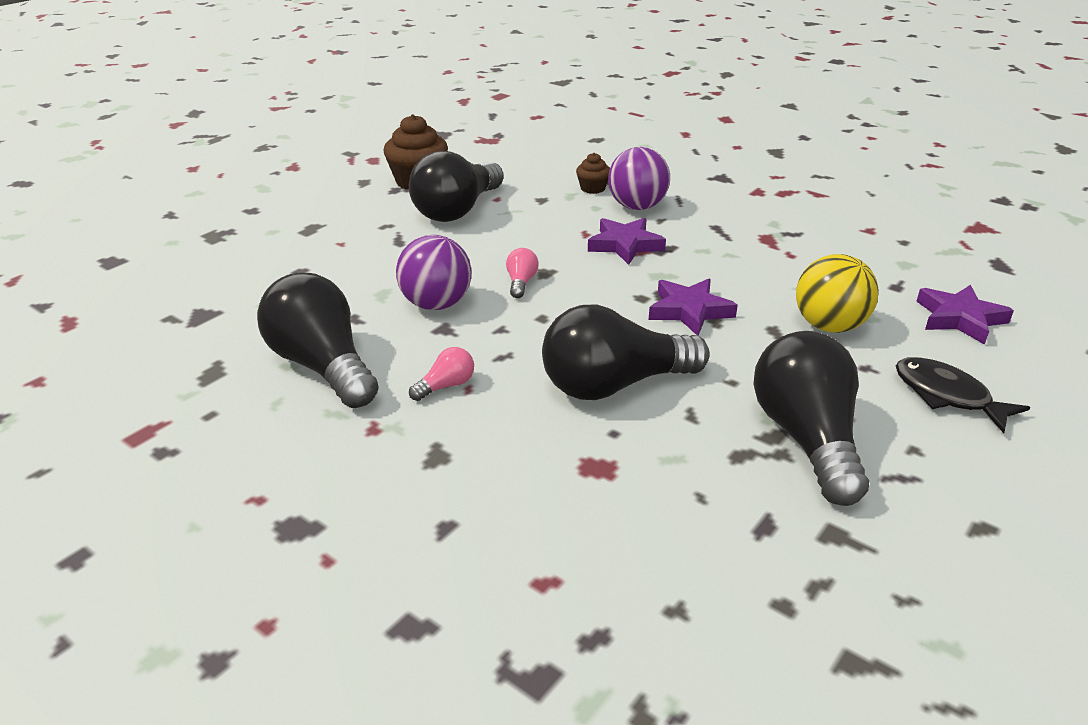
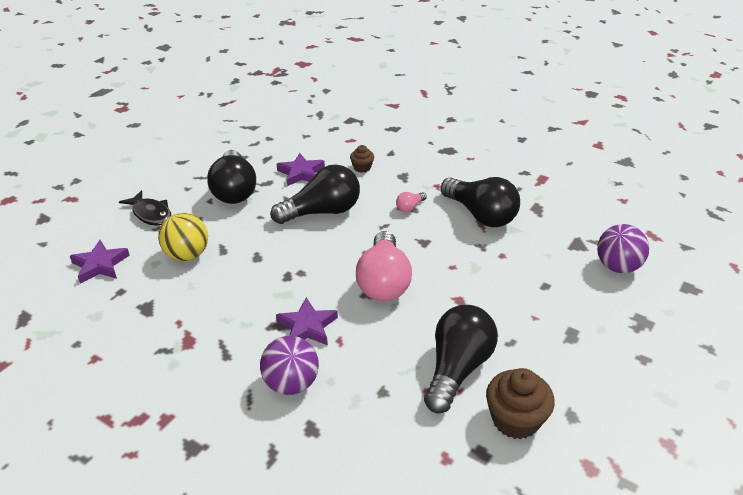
camera: 175 degrees right, 5 degrees up
purple ball [396,235,471,310] -> purple ball moved to [597,224,649,273]
pink light bulb [506,248,539,298] -> pink light bulb [356,231,412,301], size x2.39
brown cupcake [576,153,610,194] -> brown cupcake moved to [350,145,374,173]
purple star [649,279,738,335] -> purple star moved to [277,153,325,186]

